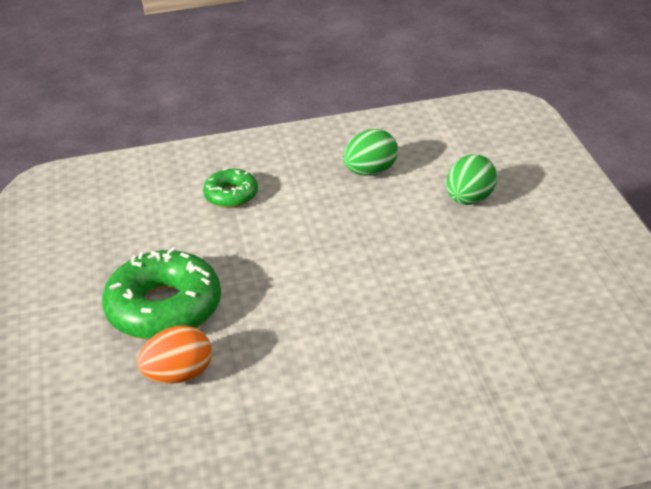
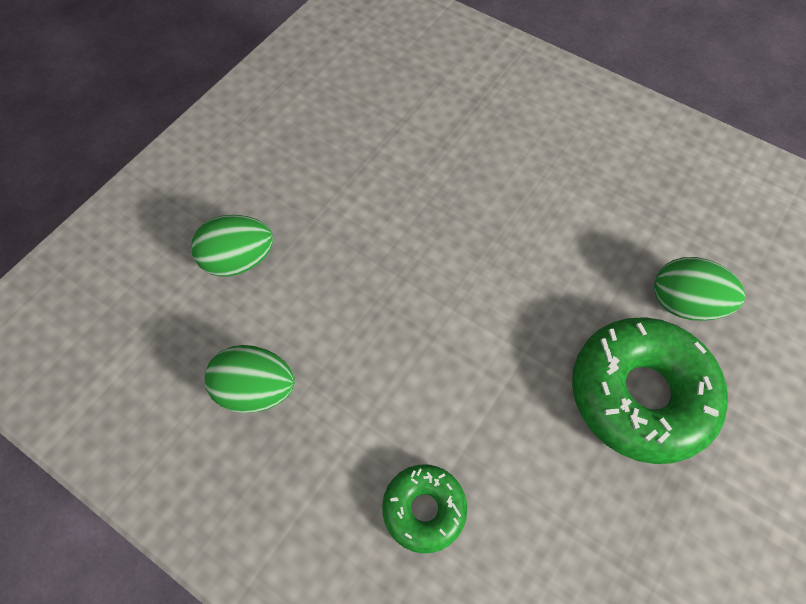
camera: 135 degrees left, 25 degrees up
orange egg [137,325,212,384] -> green egg [654,257,745,321]

